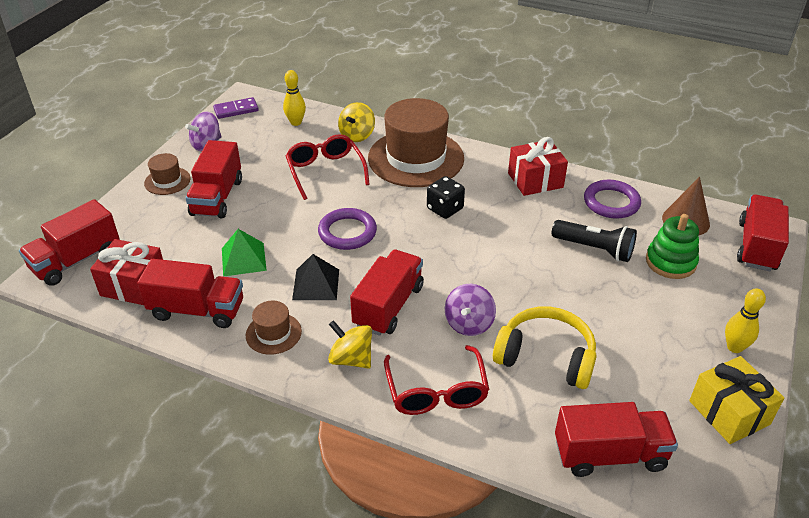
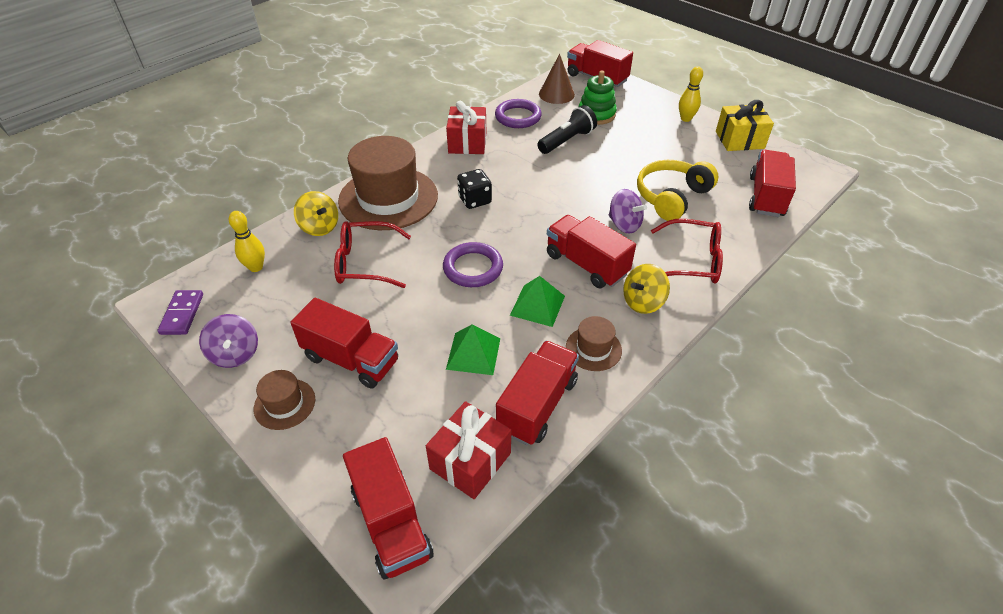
camera: 70 degrees left, 5 degrees up
black pyramid [292,254,339,300] -> green pyramid [510,276,565,327]

